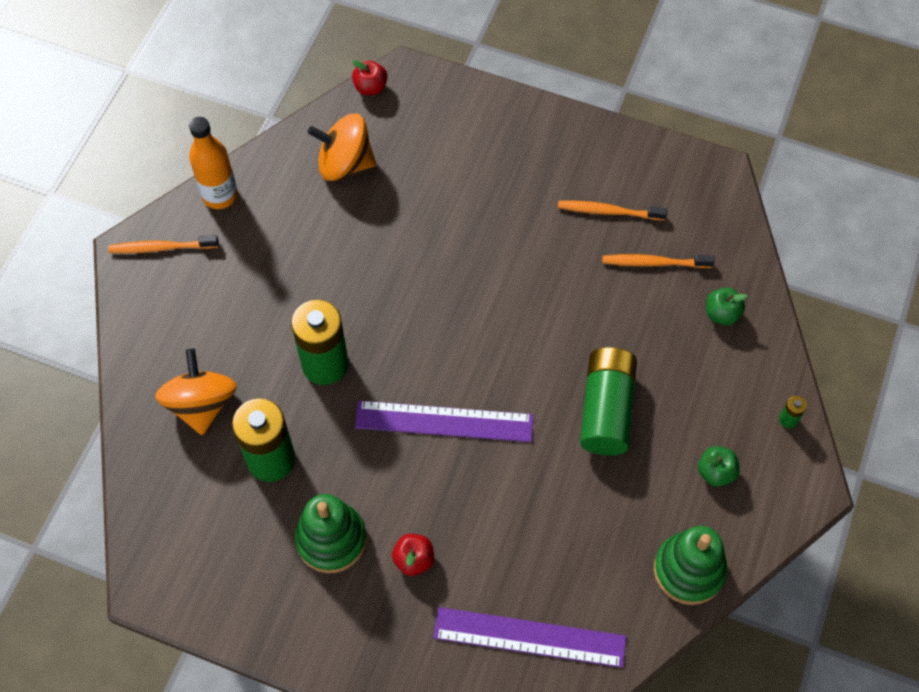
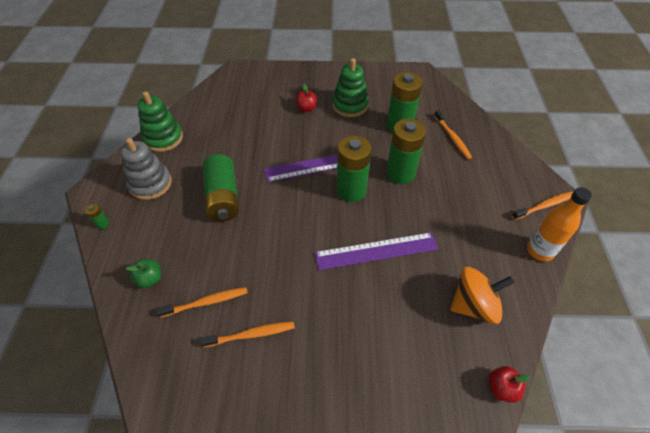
camera: 160 degrees right, 10 degrees down
orange spinning top [155,348,237,435] -> orange toothbrush [434,110,472,159]
purple ruler [433,607,626,668] -> purple ruler moved to [315,232,438,270]
green apple [698,446,739,487] -> grey stacking toy [121,138,172,200]
none -> green battery [336,136,372,202]

